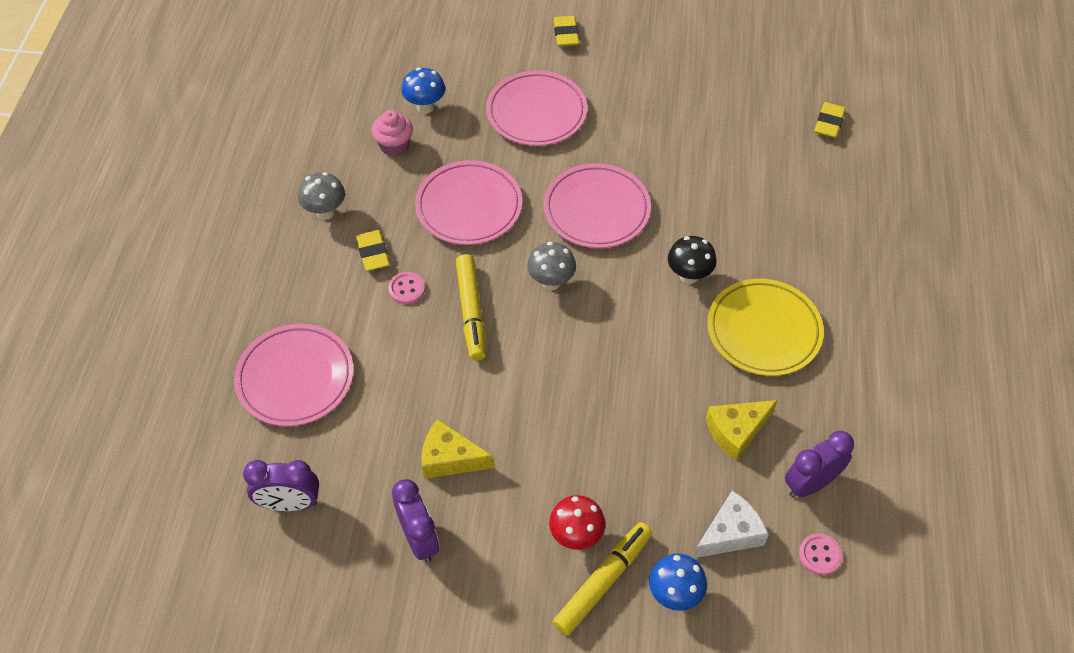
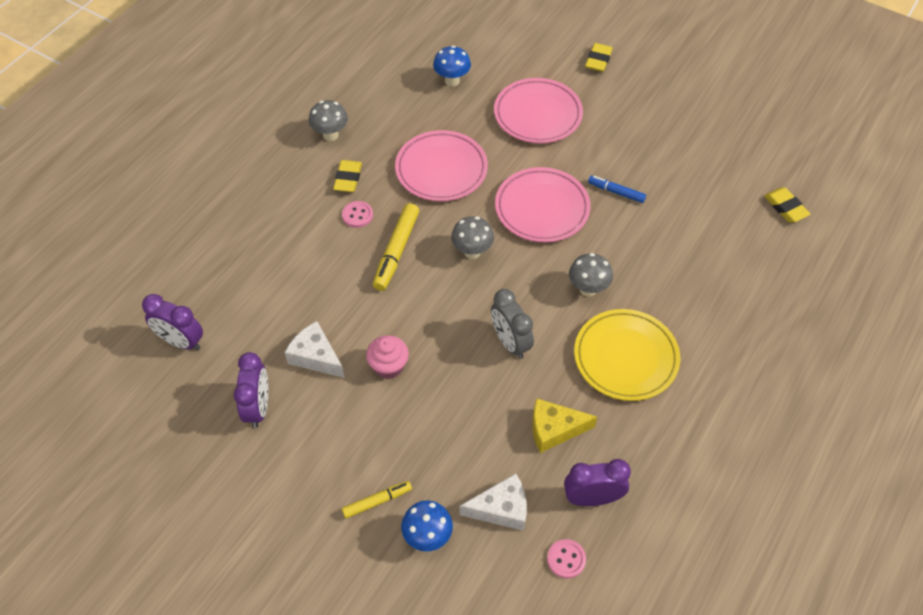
camera: 25 degrees right, 0 degrees up
pink plate [234,324,354,426] -> none
pink cupcake [372,110,413,157] -> pink cupcake moved to [366,335,409,379]
yellow cheese [422,419,494,479] -> white cheese [285,321,345,378]
red mushroom [549,495,605,550] -> none
yellow marker [553,522,652,636] -> yellow marker [342,481,412,519], size x0.60
black mushroom [668,236,716,284] -> grey mushroom [569,253,613,297]
yellow eraser [814,102,846,138] -> yellow eraser turned 75 degrees counterclockwise [764,188,811,223]
none -> grey clock [491,289,534,359]
none -> blue marker [588,176,646,203]

